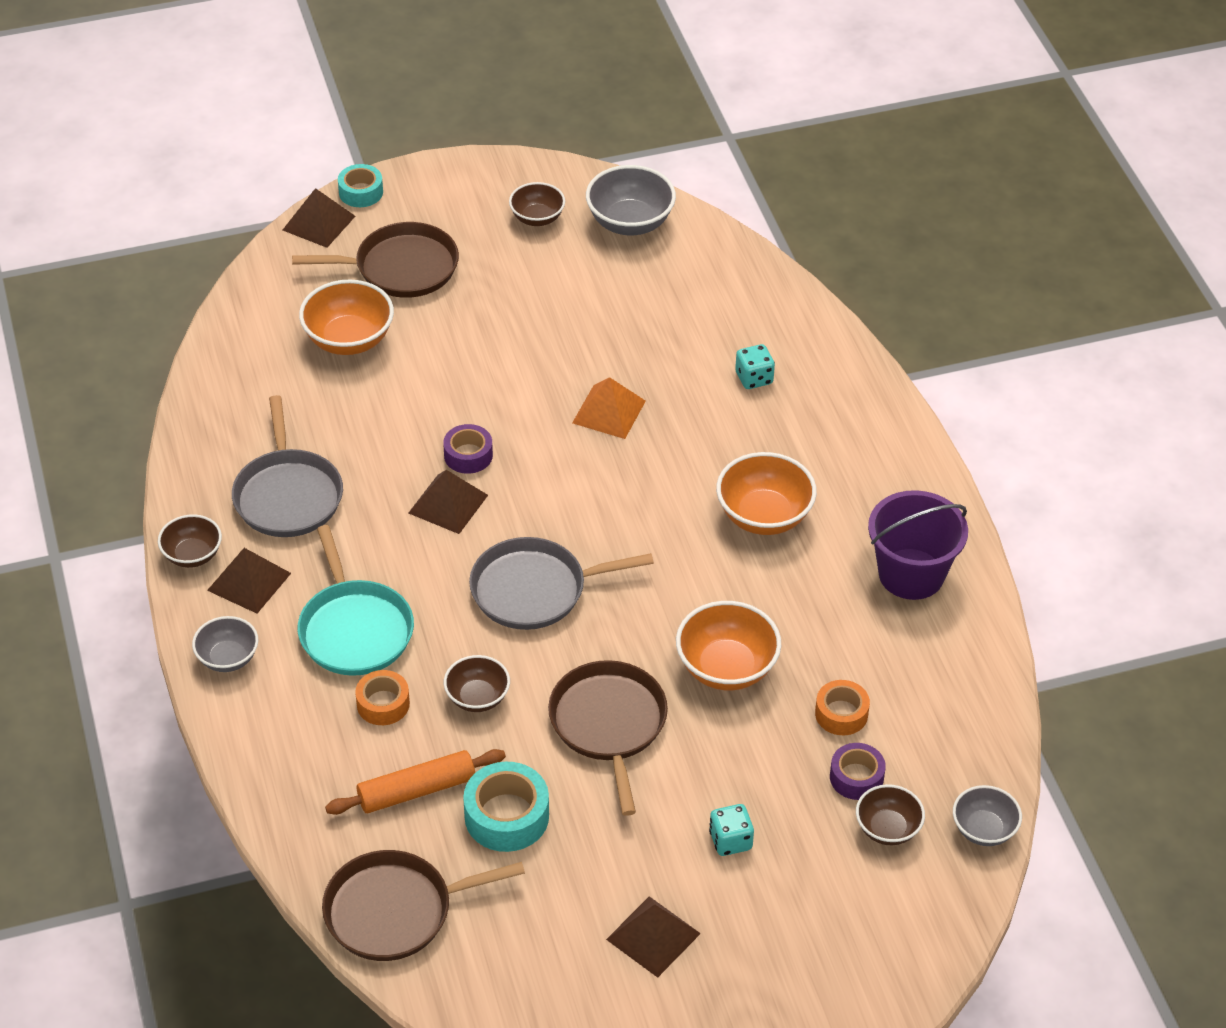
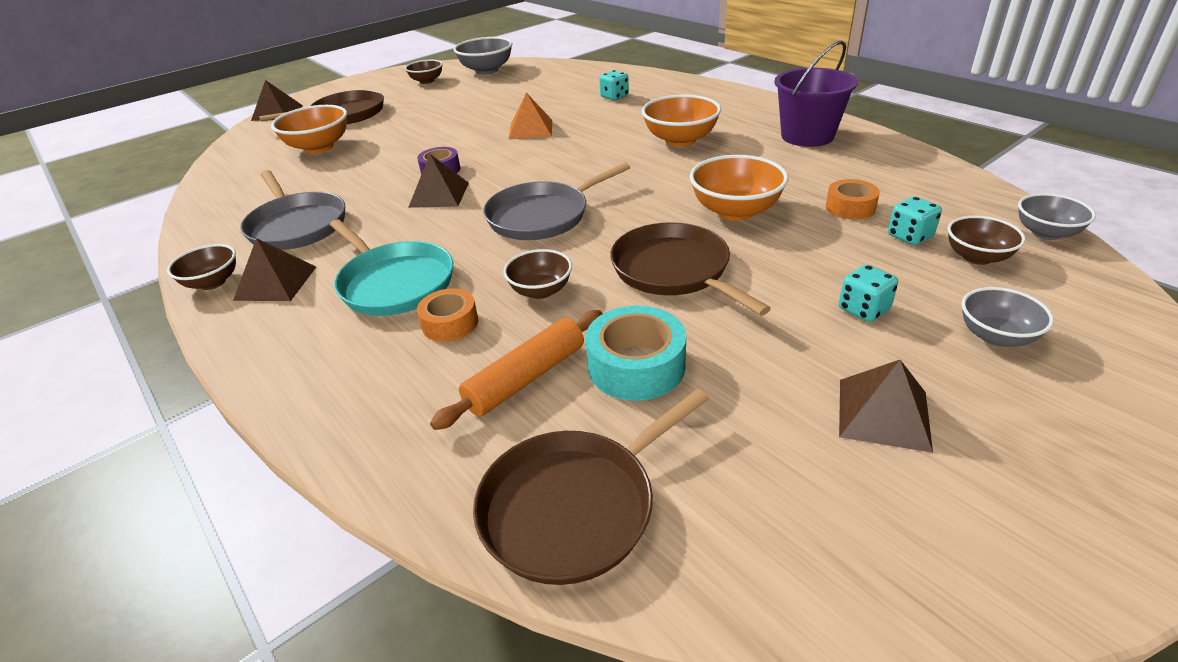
camera: 20 degrees left, 10 degrees down
grey bowl [192,616,258,672] -> grey bowl moved to [961,287,1054,347]
turquoise tape [338,164,383,207] -> none
purple tape [830,743,886,800] -> turquoise dice [888,197,942,245]

